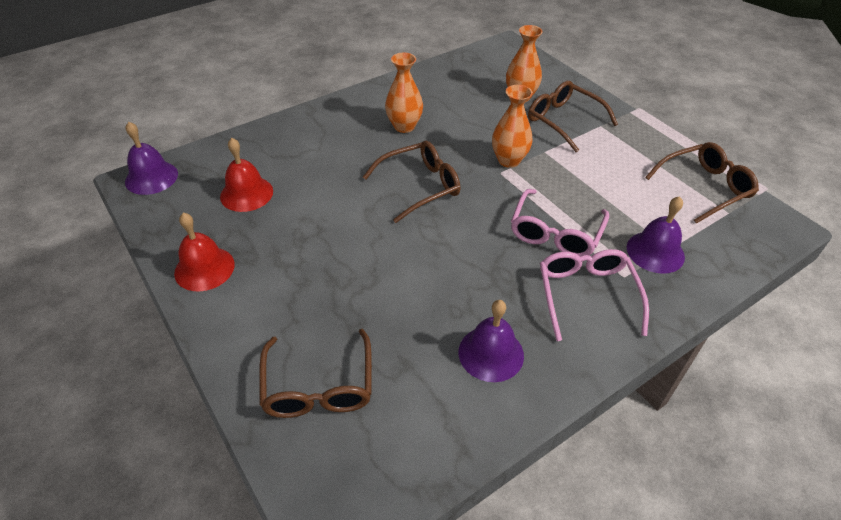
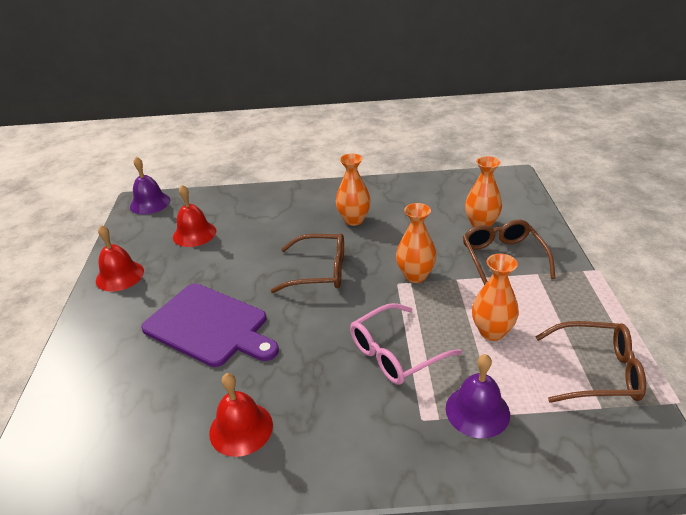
camera: 35 degrees right, 10 degrees down
brown glasses [259,329,372,418] -> none
purple bell [458,300,524,382] -> red bell [209,373,273,457]
pink glasses [540,249,649,341] -> none
none -> purple cutting board [141,283,279,367]
none -> orange vase [472,254,519,341]

